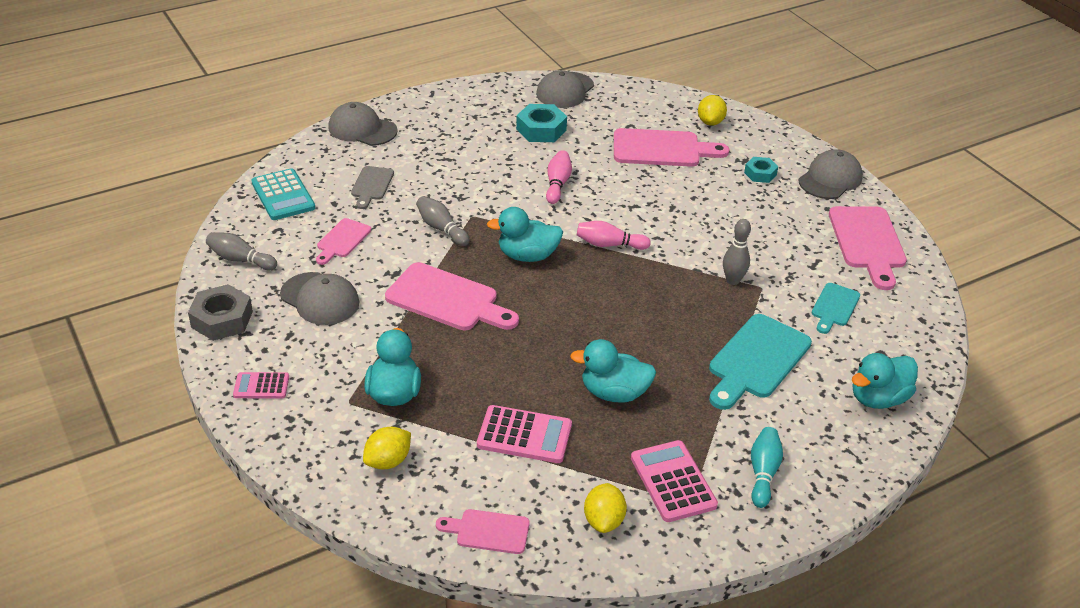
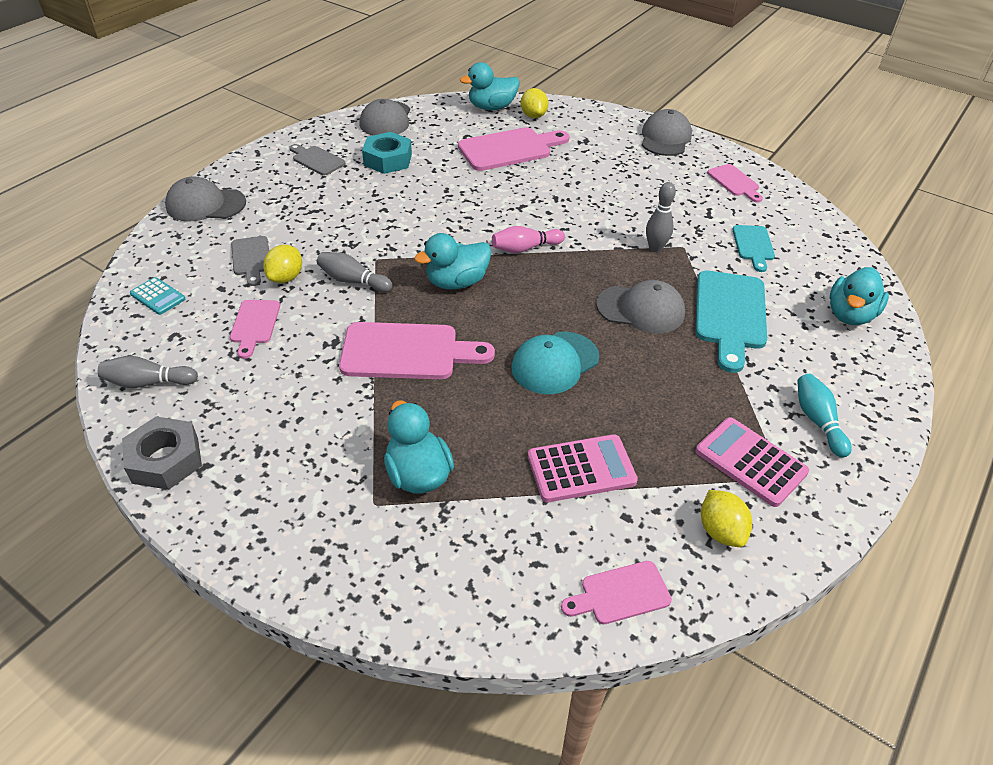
camera: 25 degrees left, 5 degrees up
pink calculator [233,372,289,399] -> none
turquoise calculator [252,169,315,220] -> turquoise calculator [130,277,185,315], size x0.61
grey cap [280,272,359,325] -> grey cap moved to [596,280,685,334]
yellow lemon [363,427,411,469] -> yellow lemon moved to [263,245,302,283]
pink bowling pin [546,150,572,204] -> none
turquoise duck [570,339,656,403] -> turquoise duck moved to [460,62,520,110]
turquoise nut [744,157,778,183] -> none
pink cutting board [829,206,907,290] -> pink cutting board [707,164,763,203], size x0.56
none -> grey cutting board [289,144,346,176]
none -> turquoise cap [512,332,599,394]

